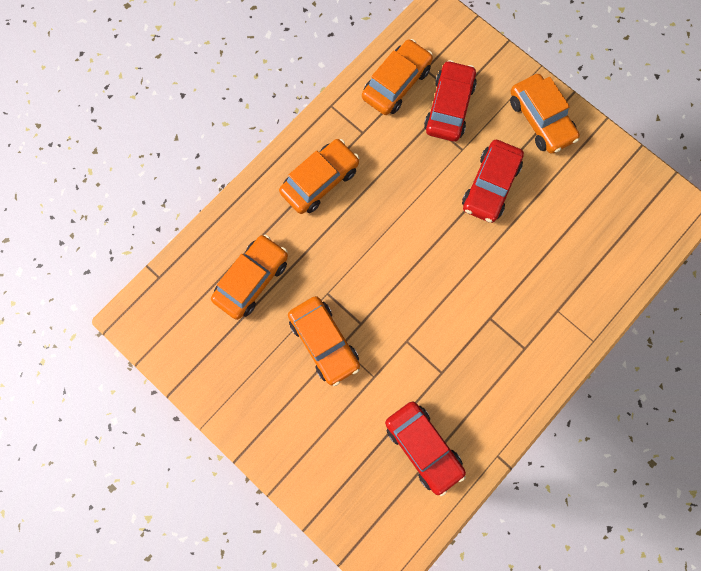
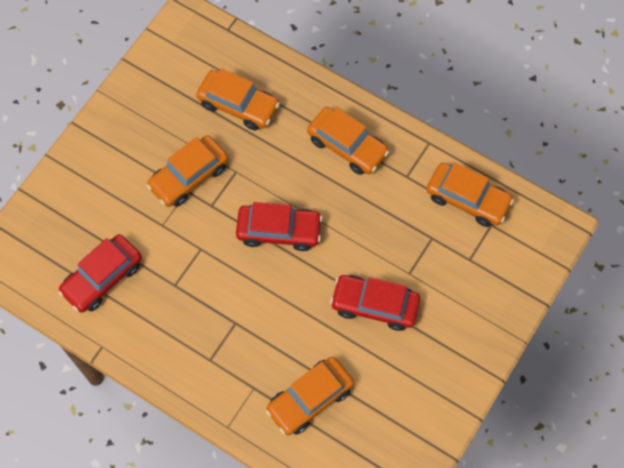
camera: 80 degrees right, 10 degrees down
red car [424,60,477,142] -> red car moved to [236,202,323,251]
orange car [510,74,580,154] -> orange car moved to [265,357,354,435]

